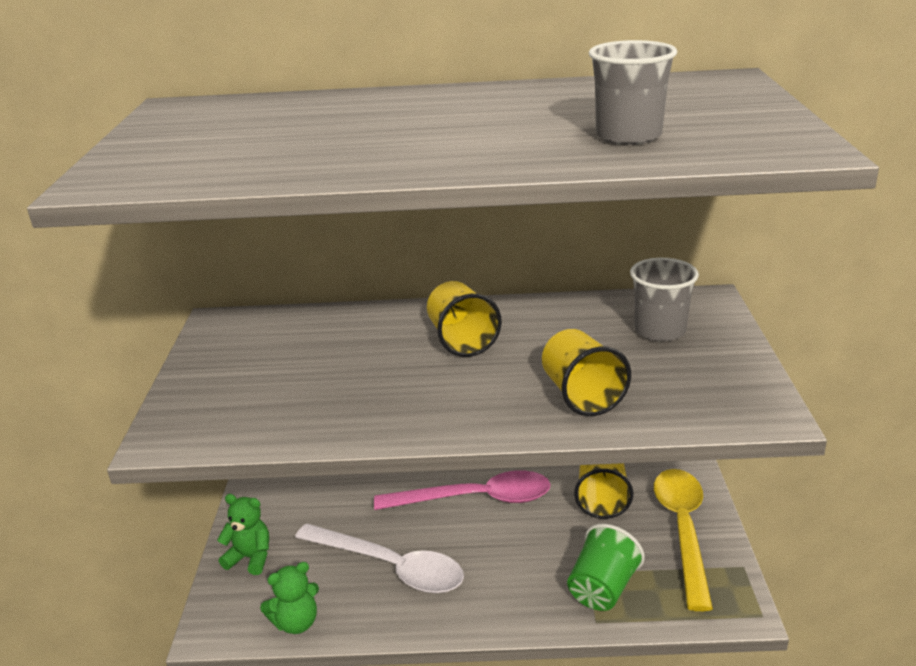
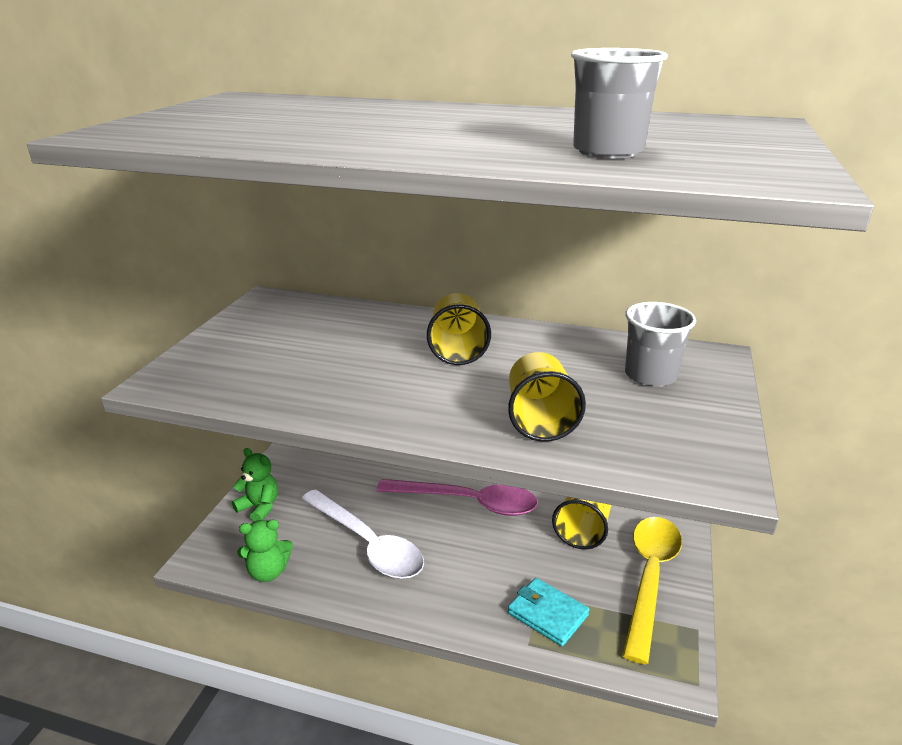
camera: 15 degrees right, 0 degrees up
green cup [567,524,645,611] -> turquoise wallet [508,578,590,646]

